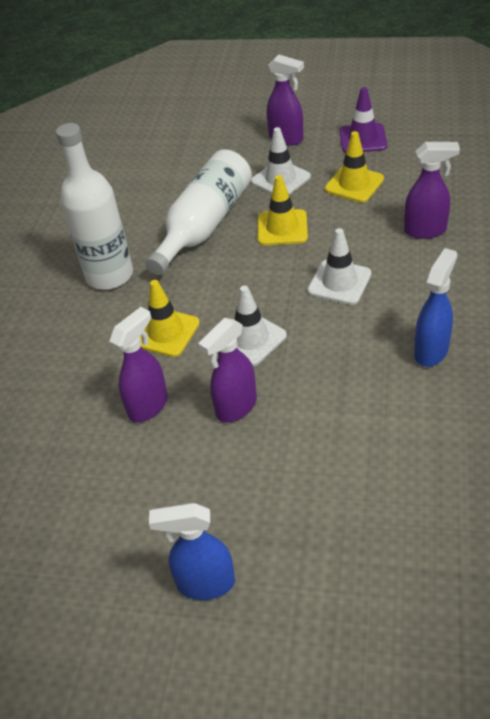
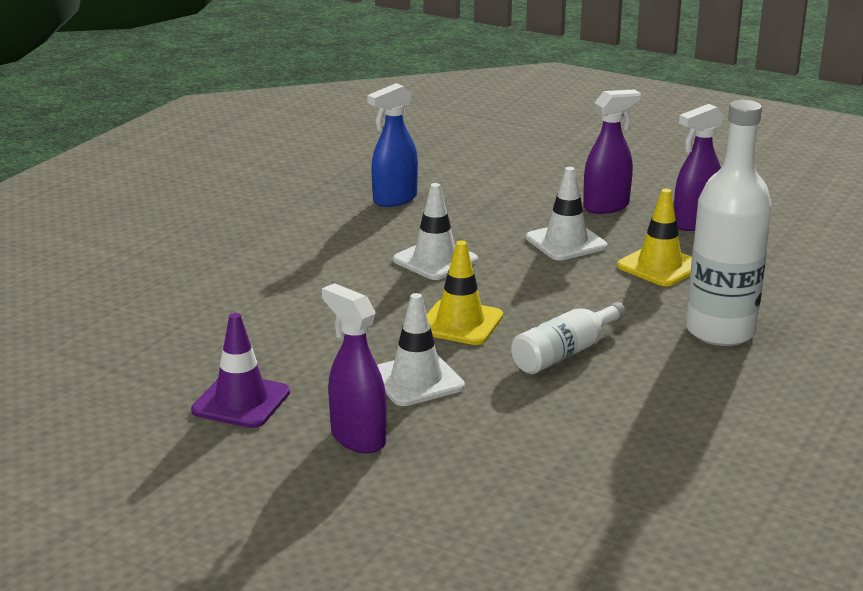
camera: 165 degrees left, 20 degrees down
white bottle [146,149,252,275] -> white bottle [511,302,626,374], size x0.57
blue spray bottle [149,503,235,600] -> none
yellow traffic cone [325,131,384,203] -> none
purple spray bottle [404,142,460,239] -> none

